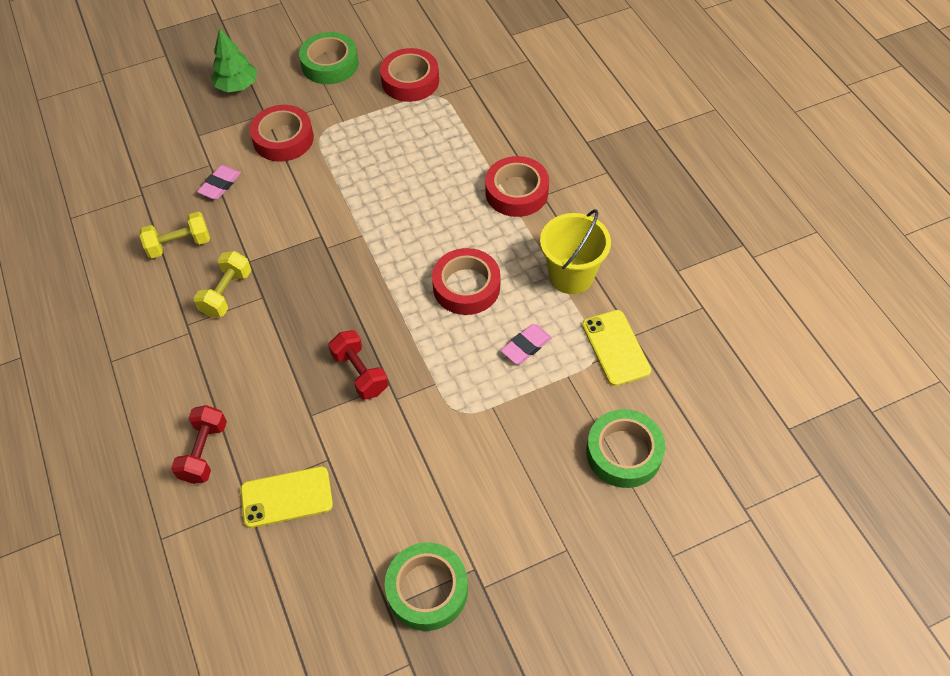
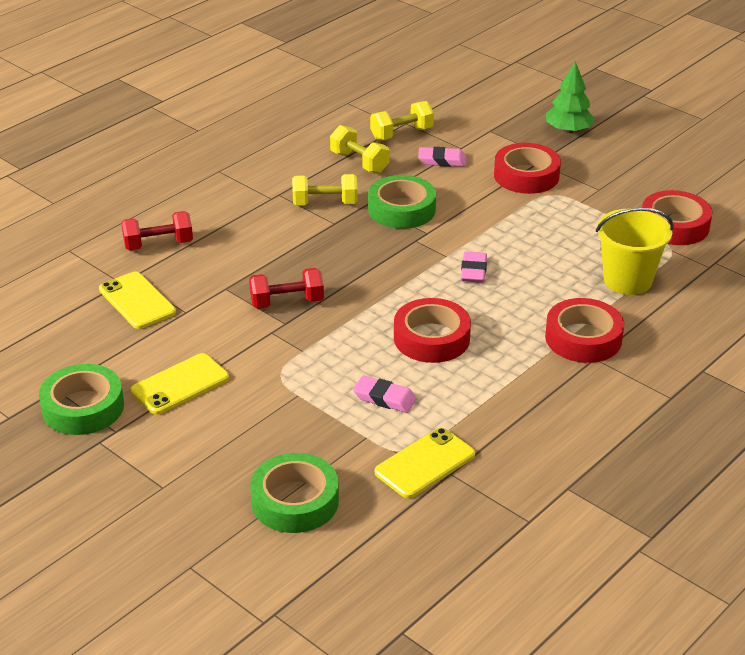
camera: 65 degrees right, 20 degrees down
green tape [299,32,358,84] -> green tape moved to [368,175,436,229]
red dumbbell [328,330,388,400] -> red dumbbell turned 45 degrees clockwise [249,268,324,309]
yellow bucket [540,209,611,294] -> yellow bucket moved to [596,208,674,295]
none -> yellow phone [131,353,229,415]
none -> yellow dumbbell [370,101,434,140]
none -> pink eraser [461,252,487,283]

